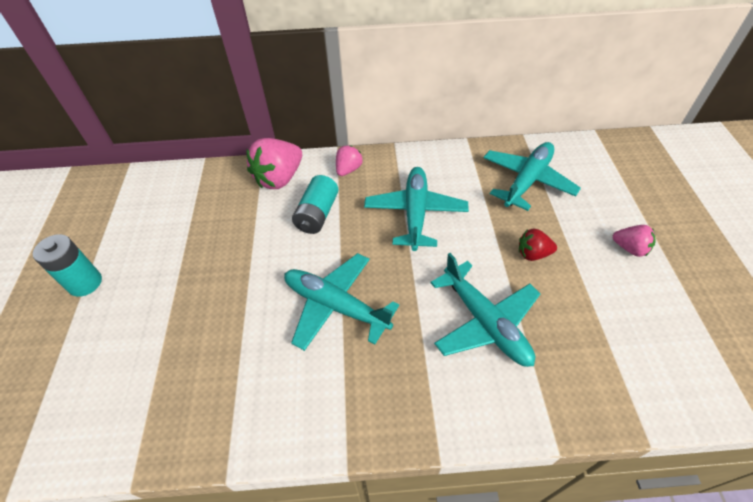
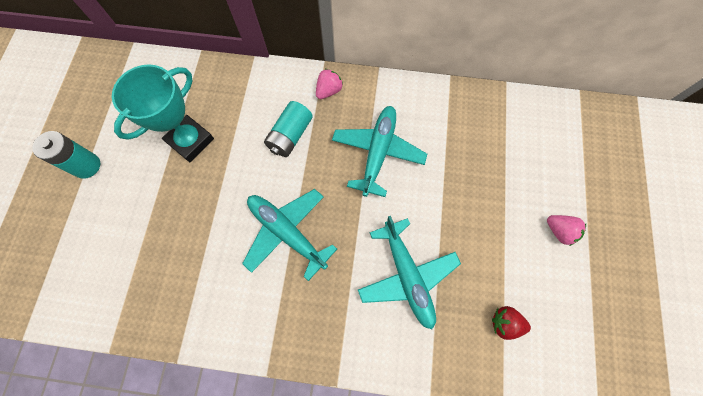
camera: 10 degrees right, 20 degrees up
pink strawberry [247,138,302,189] -> none
turquoise plane [484,142,581,211] -> none
red strawberry [519,228,557,261] -> red strawberry moved to [492,306,531,340]
none -> turquoise trophy [112,65,214,162]

